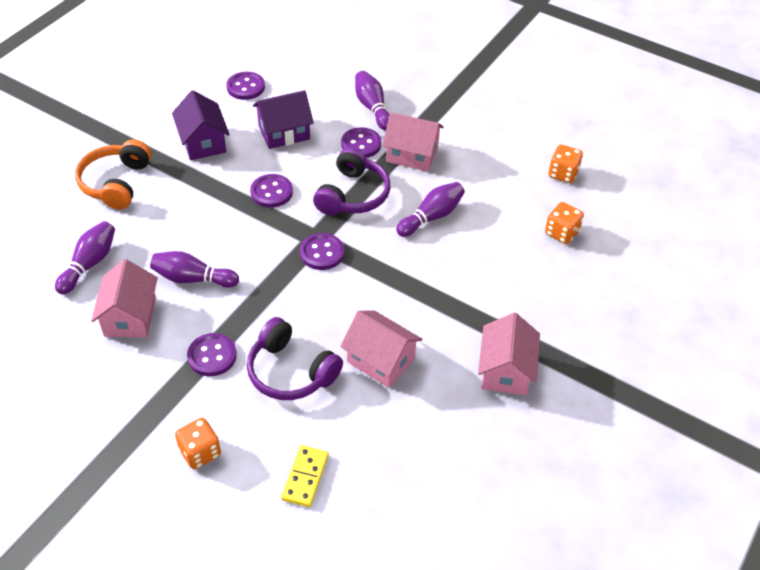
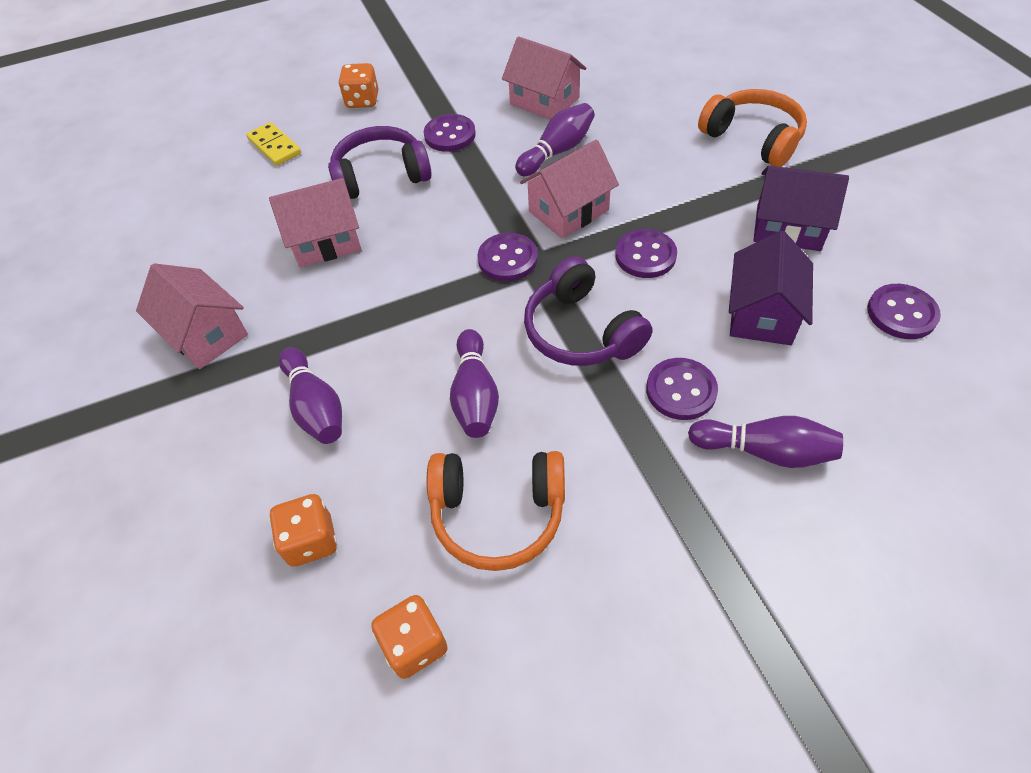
camera: 130 degrees right, 5 degrees up
purple bowling pin [55,221,115,295] -> purple bowling pin moved to [279,347,342,444]
pink house [383,112,444,171] -> pink house moved to [520,139,619,238]
none -> orange headphones [427,451,565,571]

